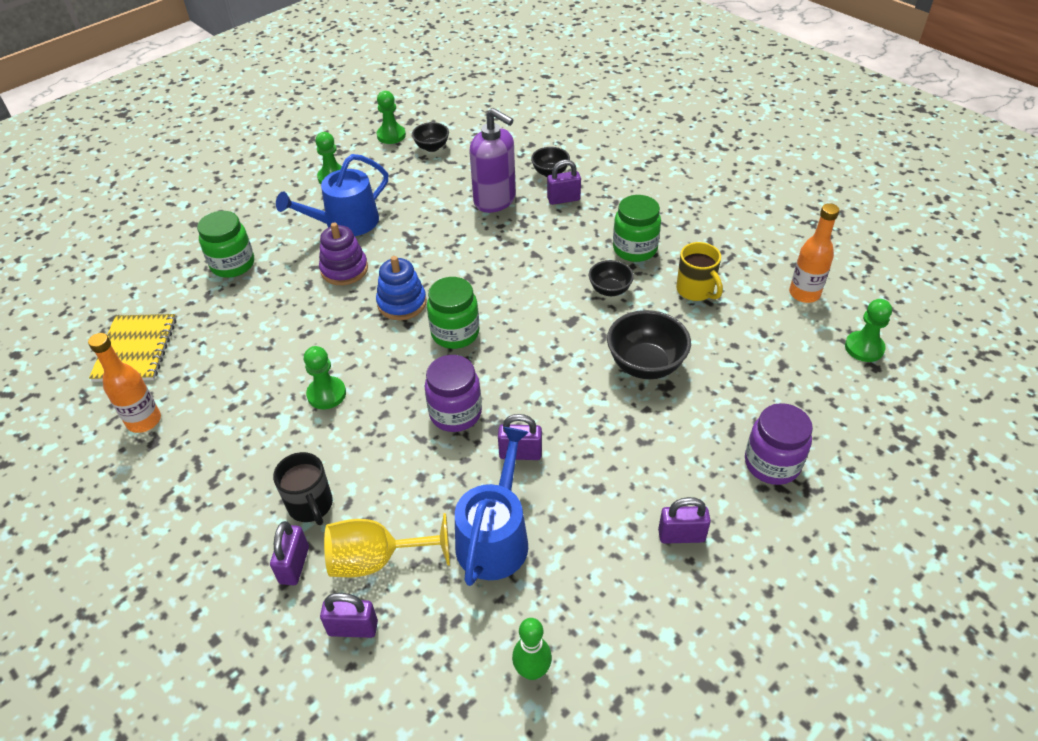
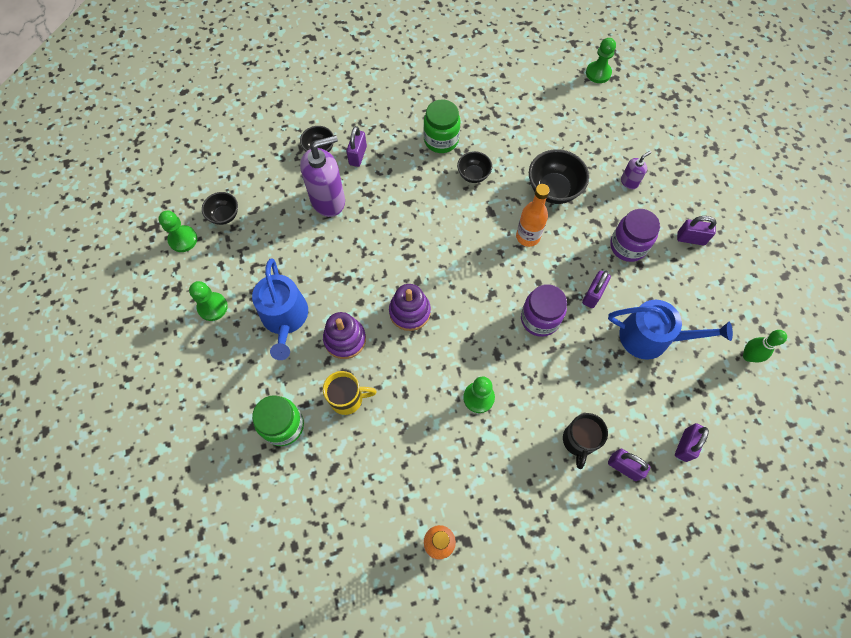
camera: 65 degrees left, 20 degrees up
yellow notebook [89,314,176,382] -> none
black mug [273,452,333,525] -> black mug turned 105 degrees clockwise [563,413,608,469]
yellow goblet [324,513,450,577] -> none
blue stacking toy [376,256,427,320] -> purple stacking toy [389,284,431,331]
green jar [427,277,479,349] -> none
blue watering can [455,427,529,586] -> blue watering can turned 150 degrees clockwise [608,300,733,360]
purple padlock [658,497,711,544] -> purple padlock turned 75 degrees clockwise [677,216,717,245]
yellow mug [676,242,723,301] -> yellow mug moved to [323,371,377,415]
purple jar [745,403,813,485] -> purple jar moved to [610,209,660,262]
orange bottle [789,203,839,303] -> orange bottle moved to [516,184,550,247]
none -> purple soap dispenser [621,151,651,189]

